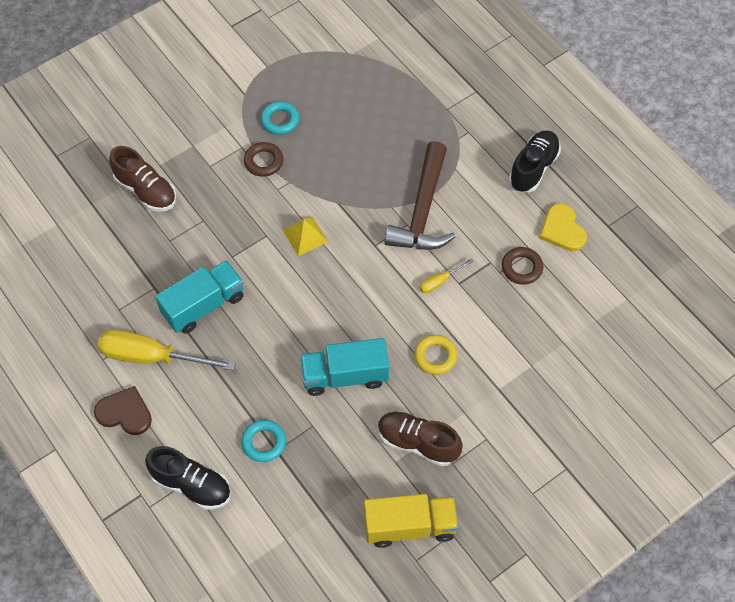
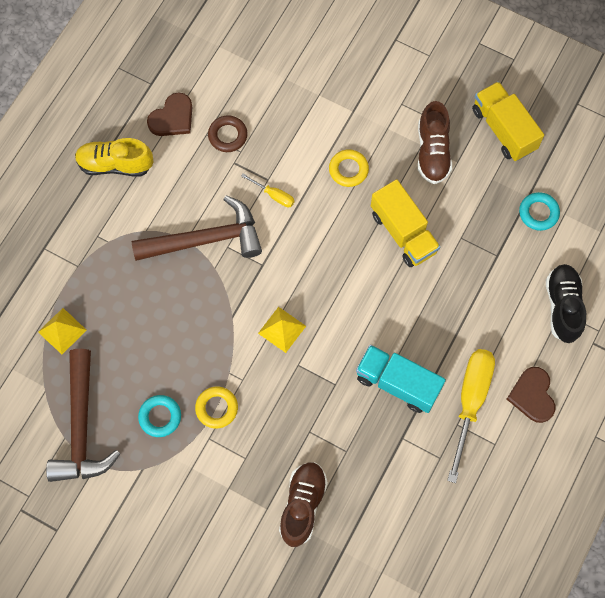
camera: 115 degrees left, 10 degrees up
yellow screwdriver [98,330,236,371] -> yellow screwdriver turned 150 degrees counterclockwise [447,349,495,483]
turquoise ring [241,420,286,462] -> turquoise ring moved to [519,192,560,231]
brown ring [244,142,283,177] -> yellow ring [195,387,238,428]
turquoise truck [300,338,389,396] -> yellow truck [371,179,440,267]
black shoe [509,130,561,192] -> yellow shoe [75,138,153,176]
yellow heart [539,203,587,251] -> brown heart [147,92,192,136]
none -> yellow pyramid [38,308,87,354]
none -> brown hammer [46,349,120,482]

